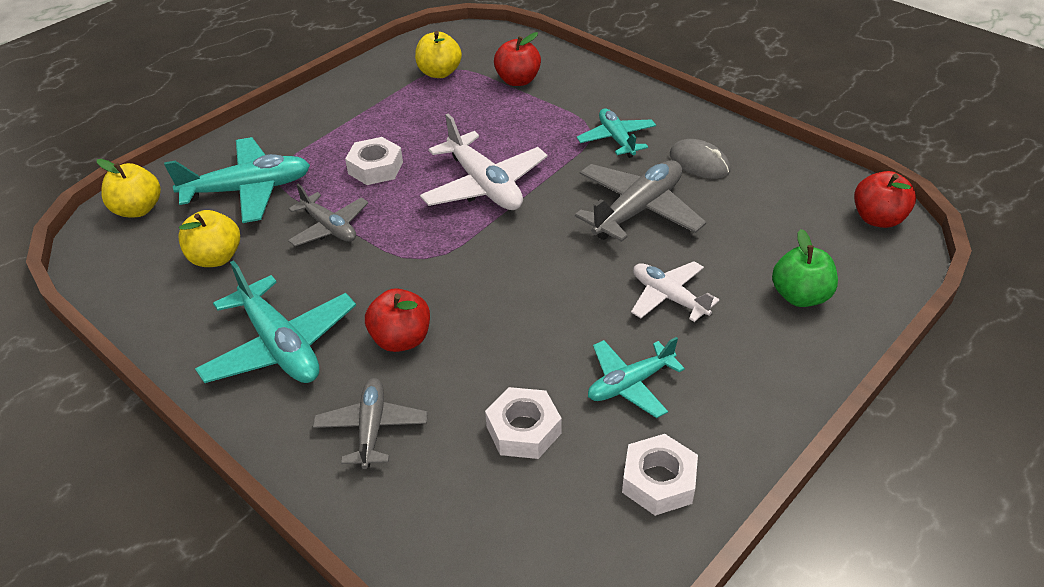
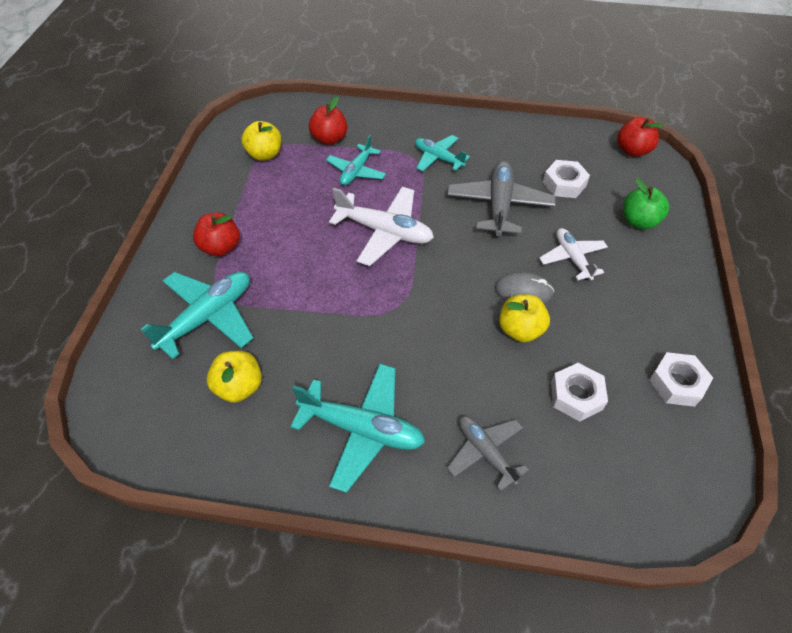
camera: 35 degrees left, 10 degrees up
yellow apple [97,159,161,217] -> yellow apple moved to [499,294,550,342]
grey plane [288,184,368,246] -> none
white nut [345,137,403,185] -> white nut moved to [543,160,590,198]
red apple [365,288,430,352] -> red apple moved to [193,212,240,256]
turquoise plane [588,337,685,418] -> turquoise plane moved to [326,135,386,185]
white plane [631,261,719,322] -> white plane turned 60 degrees clockwise [539,228,608,280]
grey mouse [670,139,730,179] -> grey mouse moved to [495,272,554,303]

